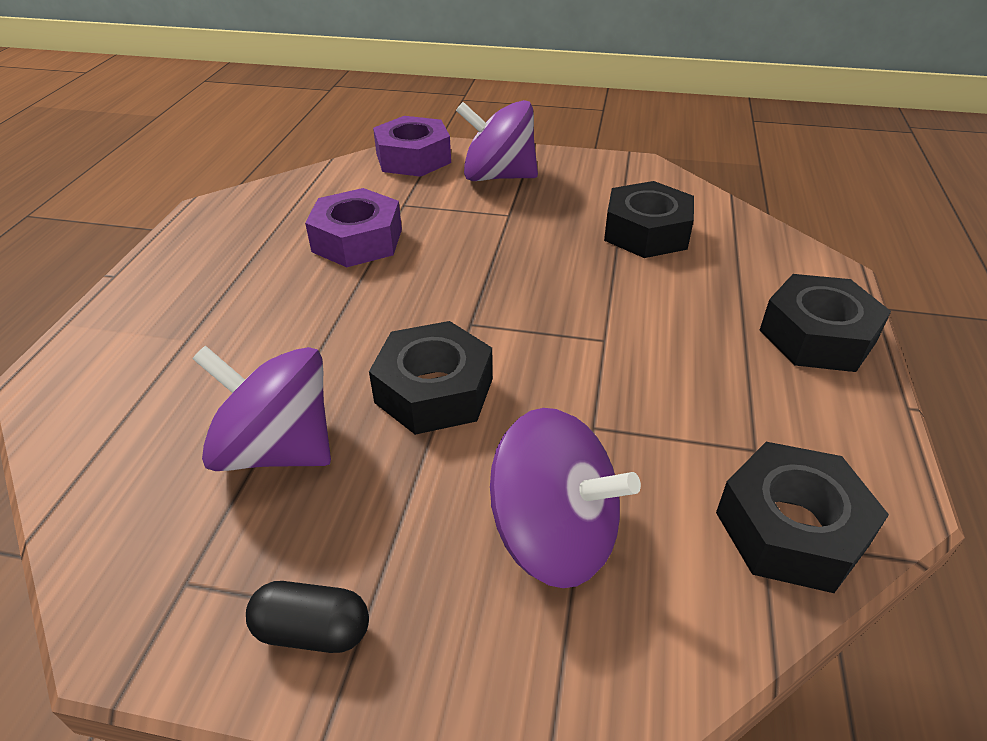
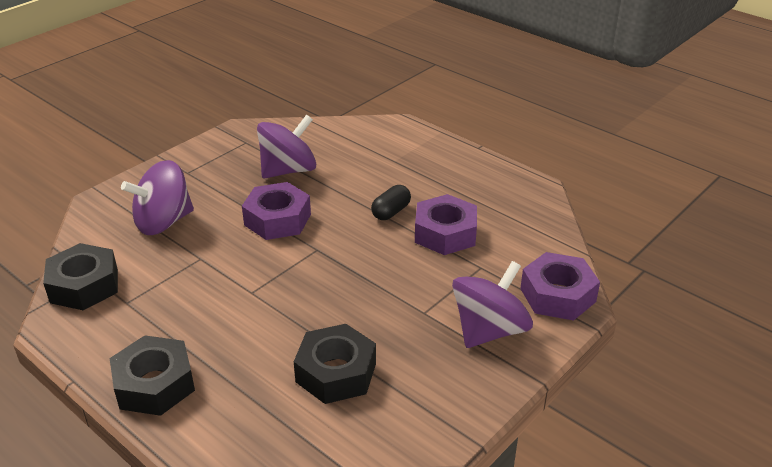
camera: 120 degrees right, 5 degrees down
black capsule [246,581,369,653] -> black capsule moved to [371,185,411,220]
black nut [369,321,493,435] -> purple nut [242,182,311,240]

